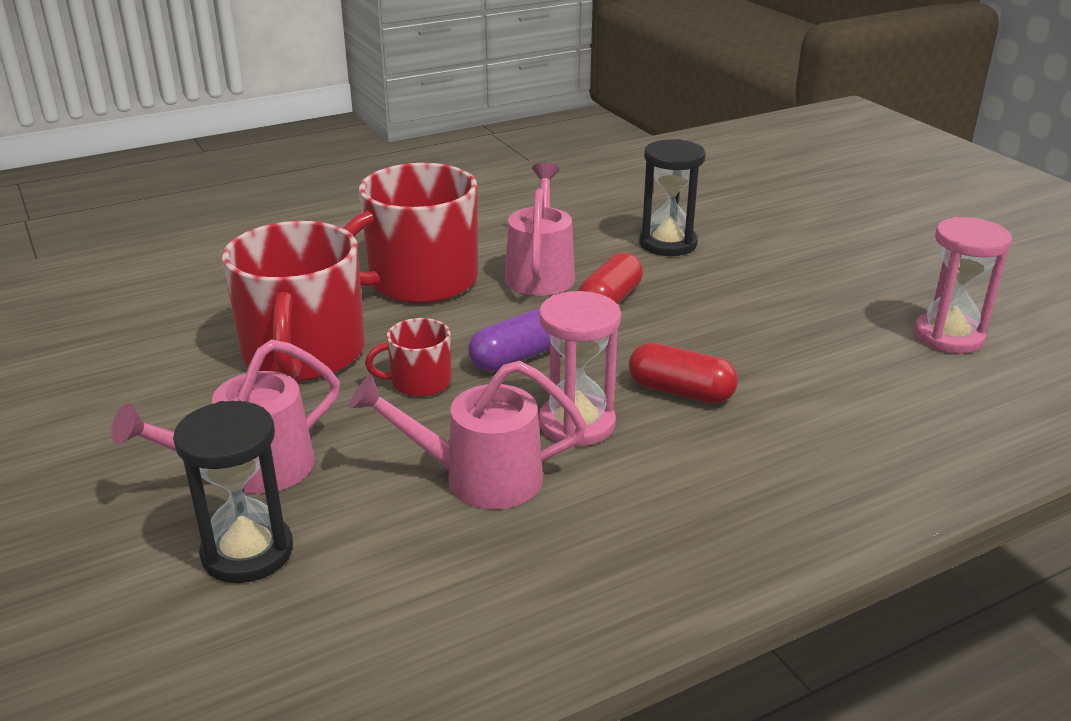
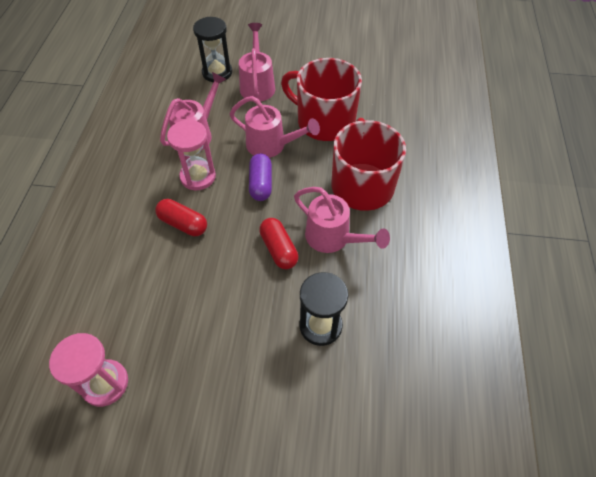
camera: 125 degrees right, 25 degrees up
red mug [365,318,452,397] -> pink watering can [229,96,320,158]
red capsule [629,343,738,404] -> red capsule turned 60 degrees clockwise [155,199,207,236]

